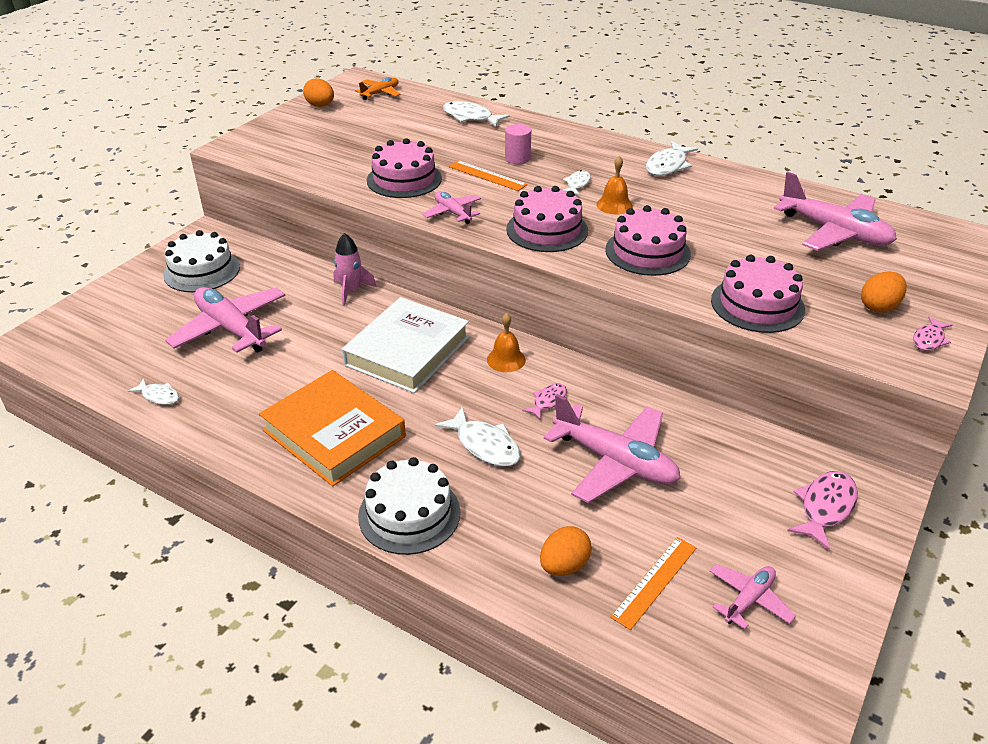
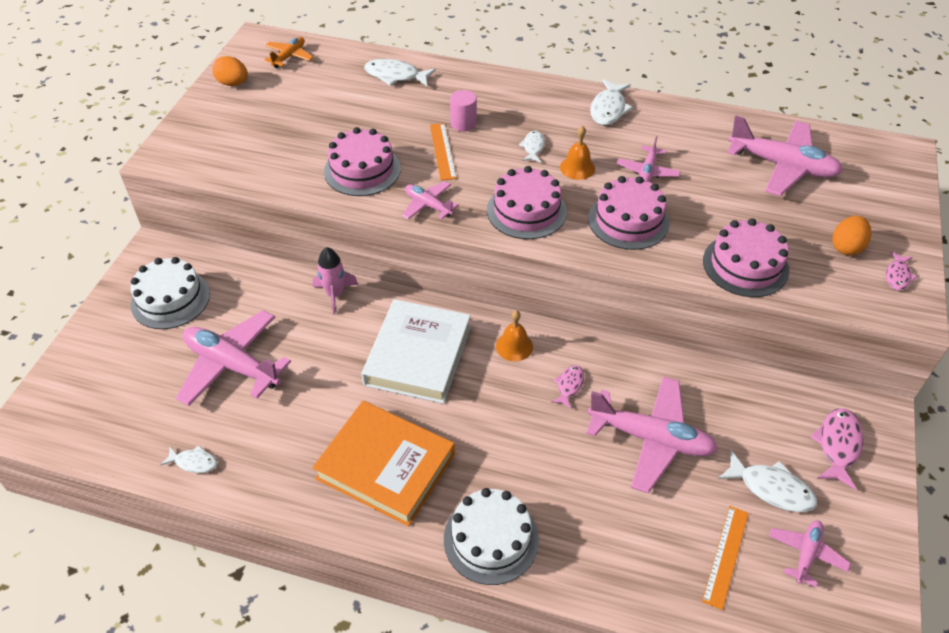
camera: 15 degrees left, 10 degrees up
white fish [435,407,521,467] -> white fish moved to [718,450,817,512]
orange ruler [449,160,527,191] -> orange ruler turned 60 degrees clockwise [430,123,457,181]
orange egg [540,526,592,576] -> none
none -> pink plane [617,136,681,182]

